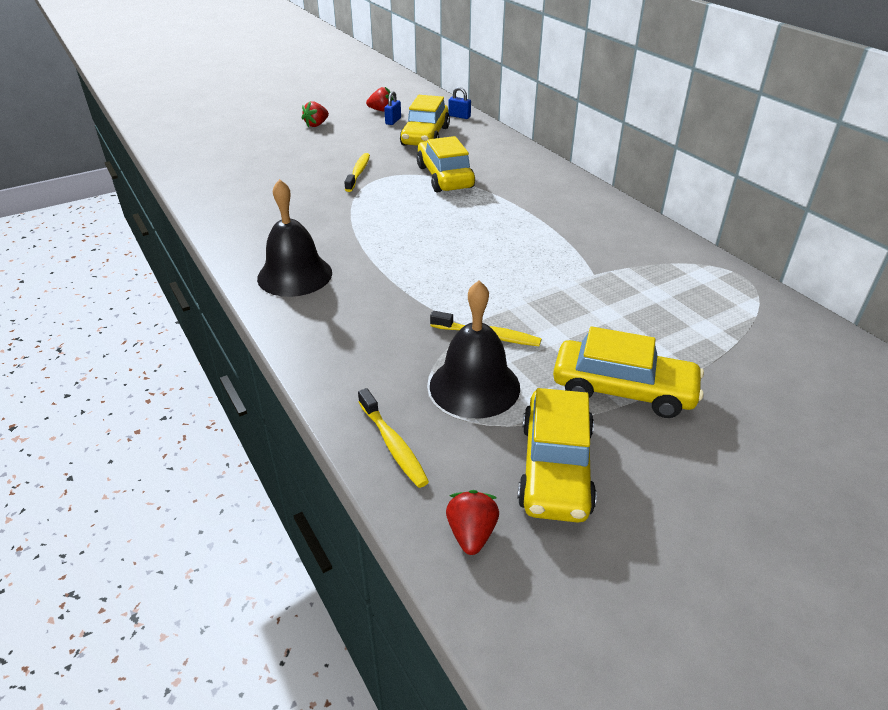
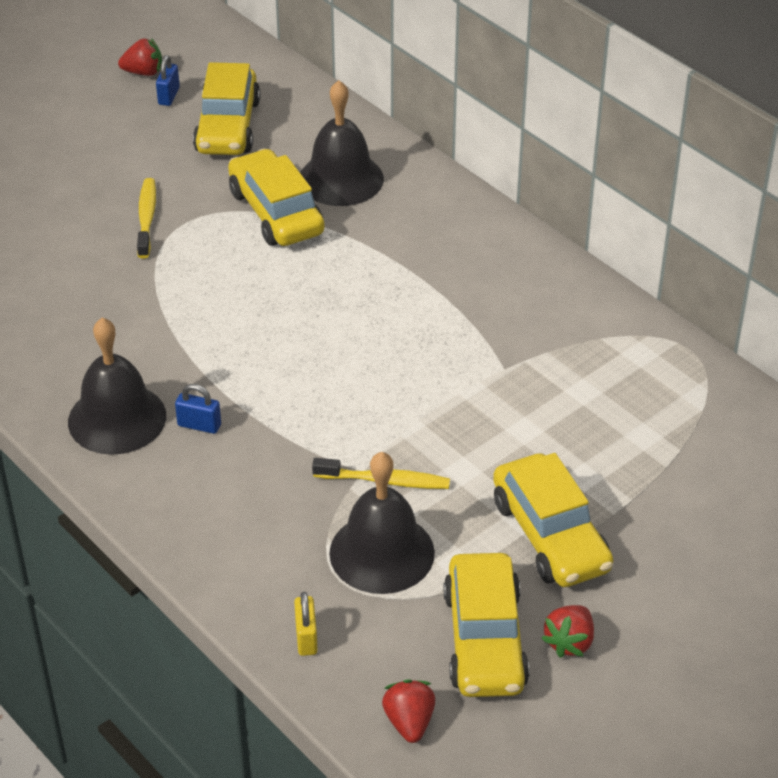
camera: 10 degrees left, 5 degrees up
red strawberry [302,101,329,127] -> red strawberry moved to [541,605,594,658]
yellow toothbrush [358,388,429,488] -> yellow padlock [294,592,318,656]
blue padlock [449,87,471,119] -> blue padlock moved to [175,384,221,434]
yellow car [553,327,704,418] -> yellow car turned 60 degrees clockwise [493,453,613,587]
none -> black bell [300,80,384,206]

